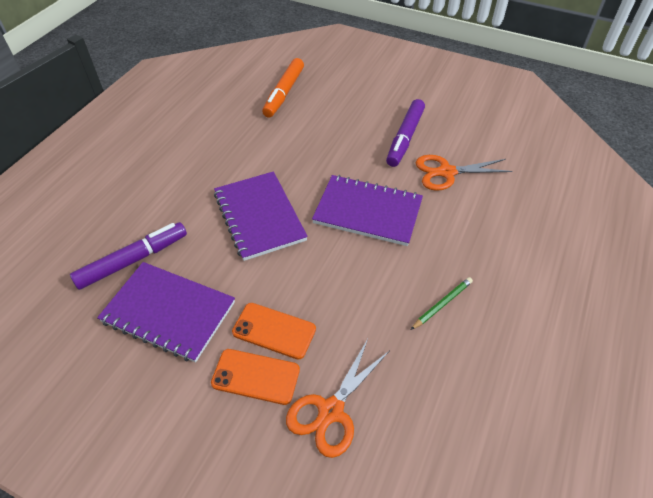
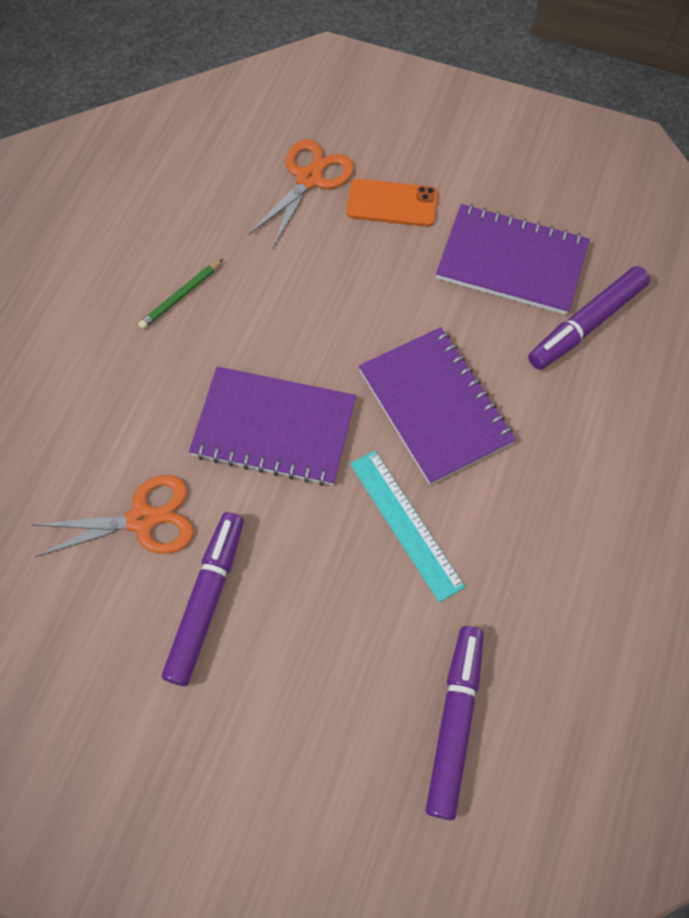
camera: 175 degrees right, 15 degrees up
orange phone [232,303,316,360] -> none
orange marker [262,58,304,118] -> purple marker [426,626,484,820]
none -> turquoise ruler [350,450,465,603]

